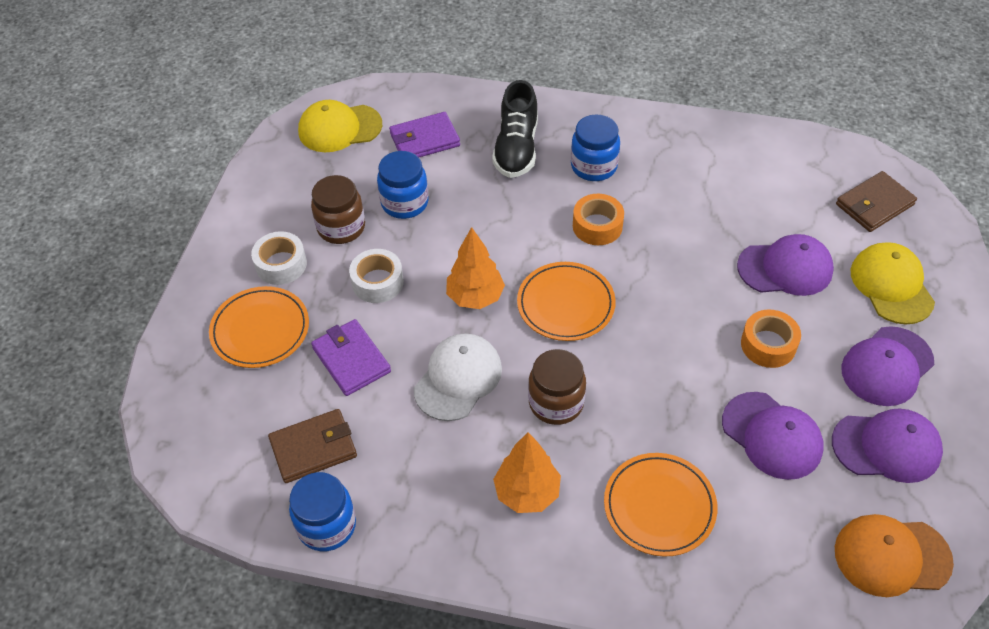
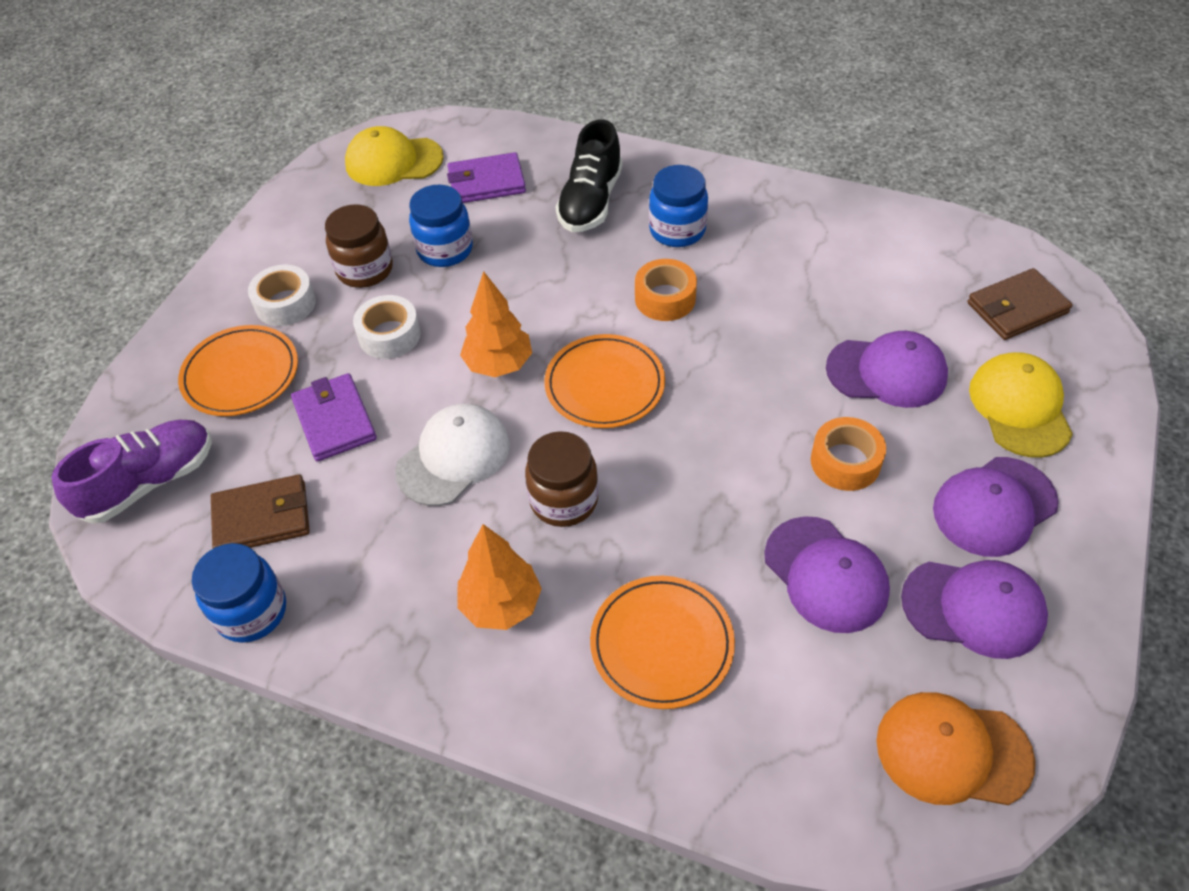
camera: 10 degrees right, 0 degrees up
none -> purple shoe [51,420,212,524]

